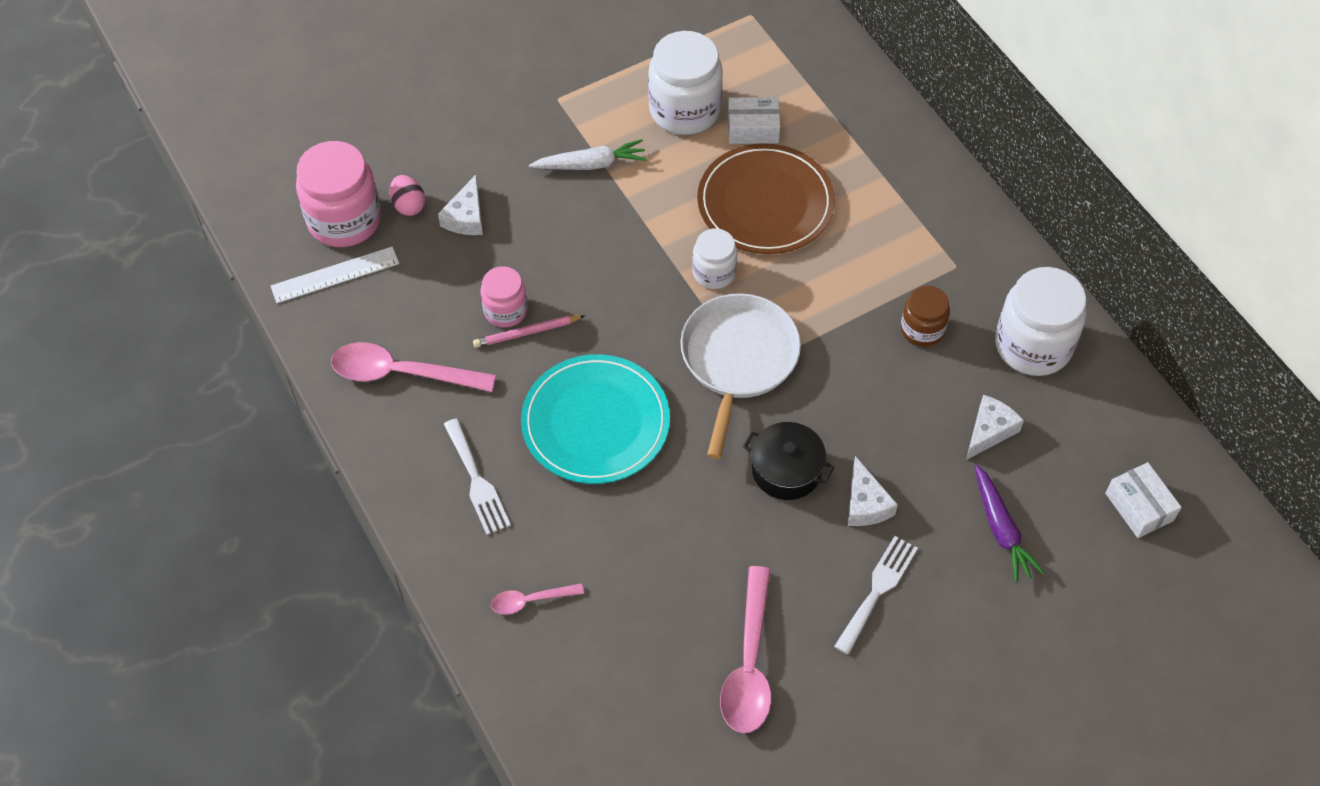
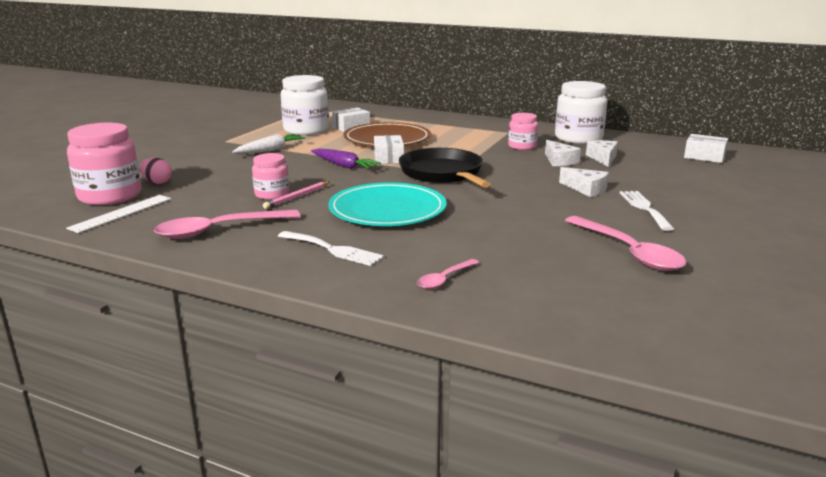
camera: 35 degrees left, 35 degrees down
white cheese [438,175,483,235] -> white cheese moved to [545,140,581,166]
white pan [681,293,801,459] -> black pan [399,148,491,188]
white jar [692,228,737,289] -> white box [374,135,404,164]
black pot [743,422,834,500] -> none
brown jar [901,286,950,347] -> pink jar [508,113,538,150]
purple carrot [974,464,1044,583] -> purple carrot moved to [311,149,381,169]

